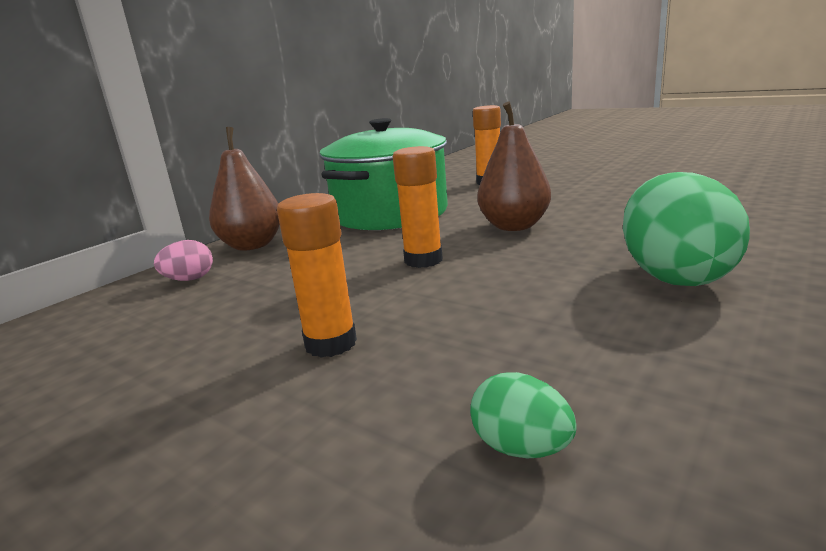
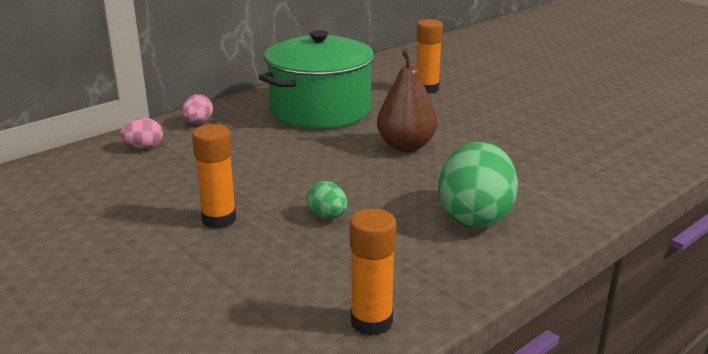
camera: 10 degrees right, 5 degrees up
brown pear [209,127,280,251] -> pink egg [182,94,213,124]
orange glue stick [393,146,443,268] -> orange glue stick moved to [350,209,397,336]
green egg [470,372,577,458] -> green egg moved to [307,181,348,219]

